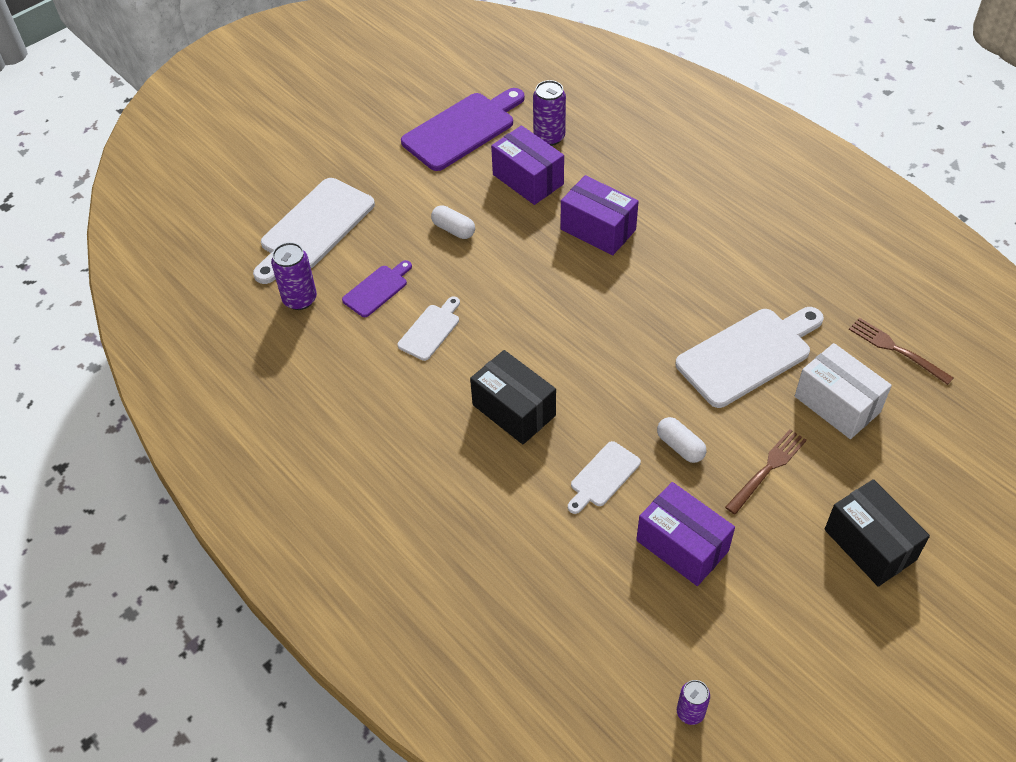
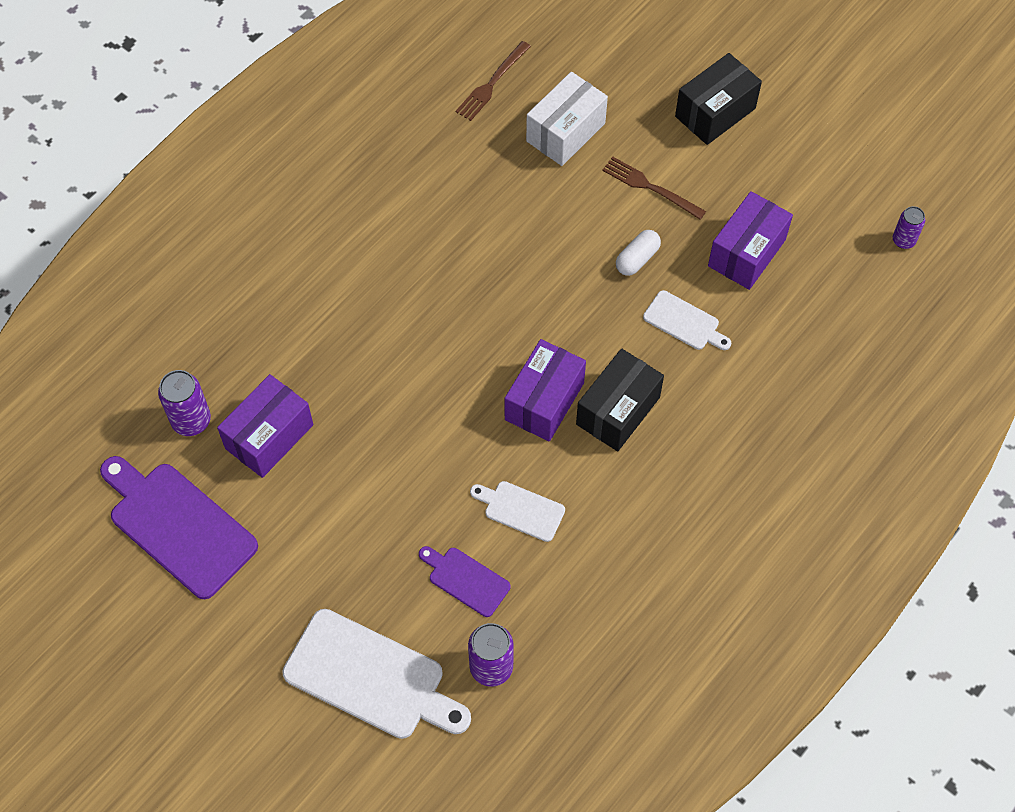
camera: 100 degrees left, 10 degrees up
white capsule [431,205,475,239] -> none
purple box [560,175,639,256] -> purple box moved to [505,339,586,442]
white cutting board [675,307,824,408] -> none

